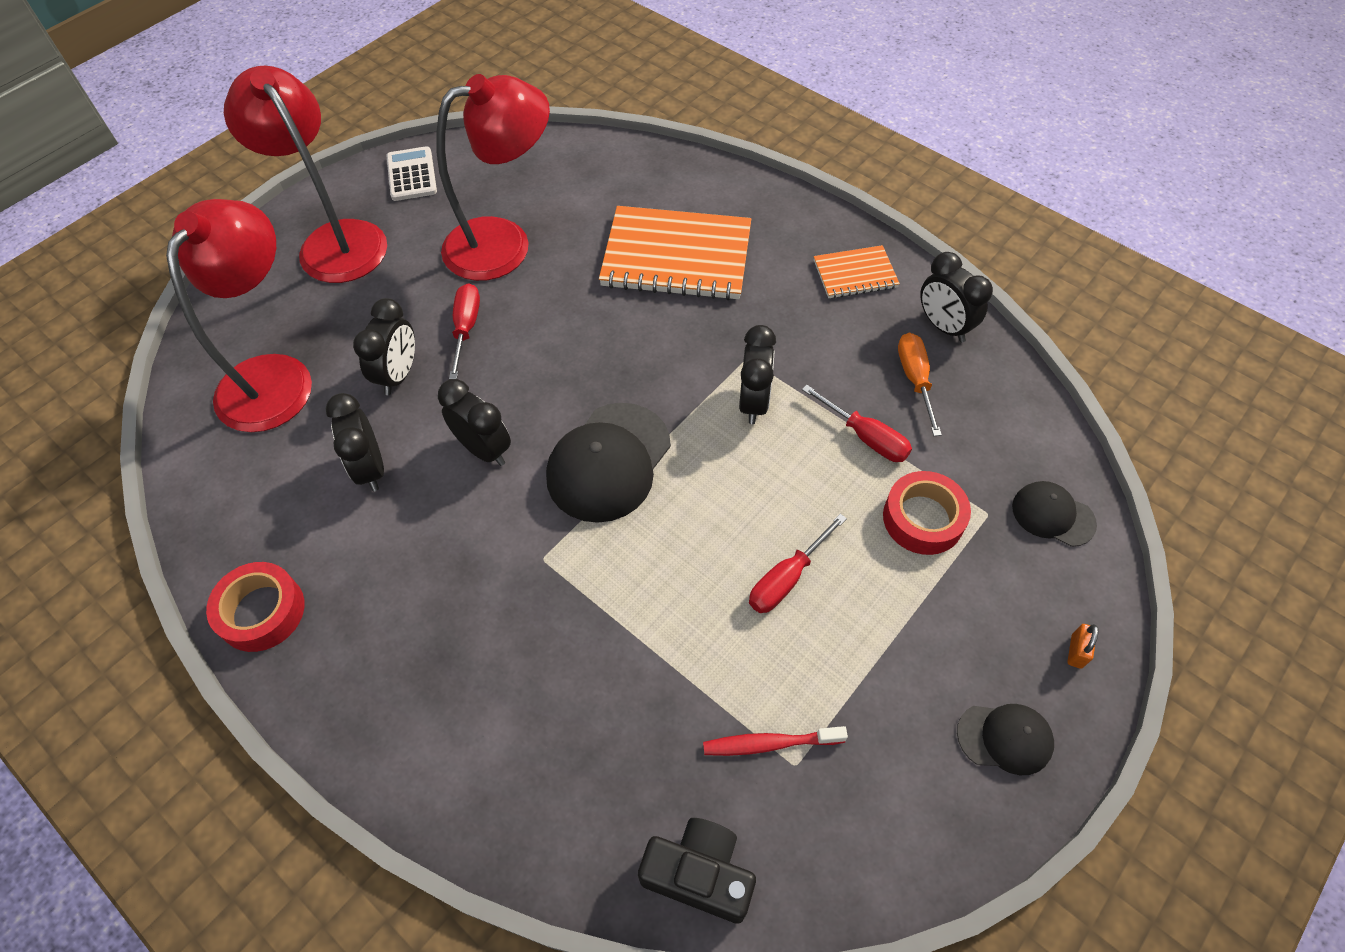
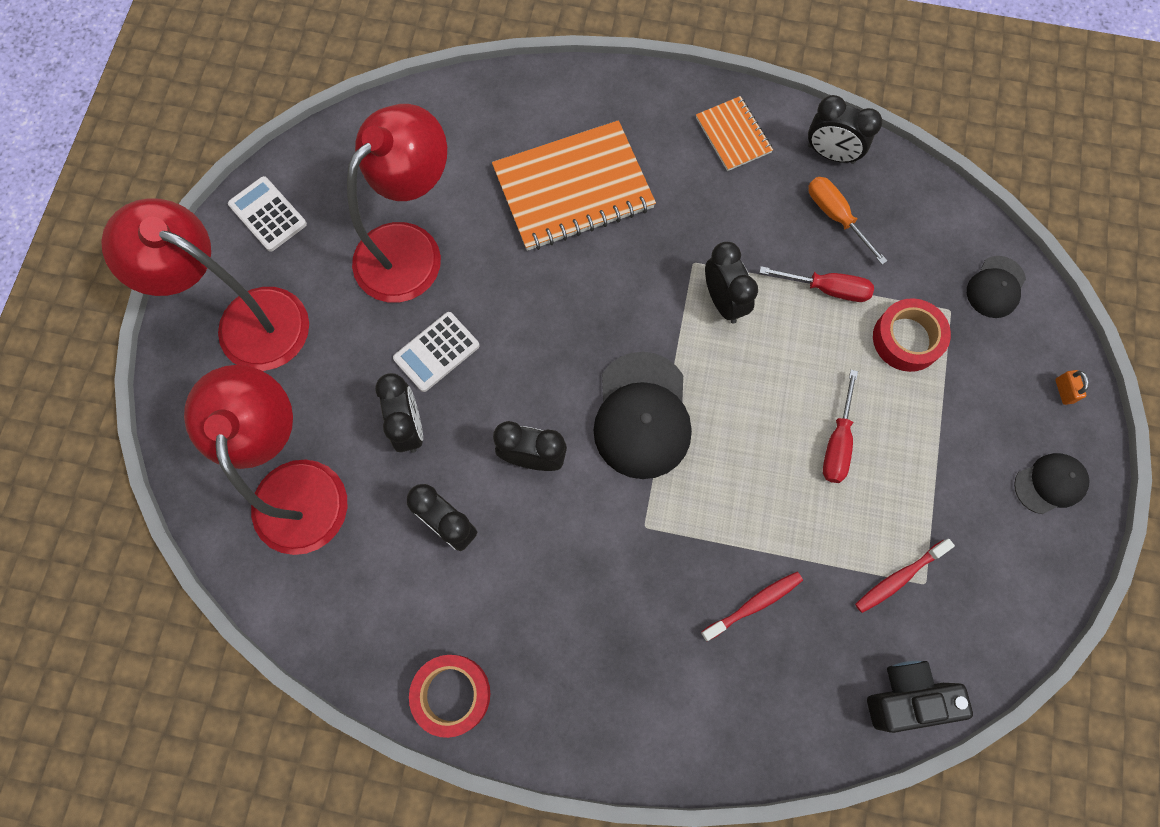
camera: 30 degrees left, 15 degrees up
red screwdriver [449,283,480,379] -> white calculator [393,312,480,392]
orange notebook [814,245,900,298] -> orange notebook turned 75 degrees counterclockwise [696,96,773,171]
black cap [1012,481,1097,547] -> black cap turned 60 degrees counterclockwise [967,256,1026,318]
none -> red toothbrush [701,572,803,641]

